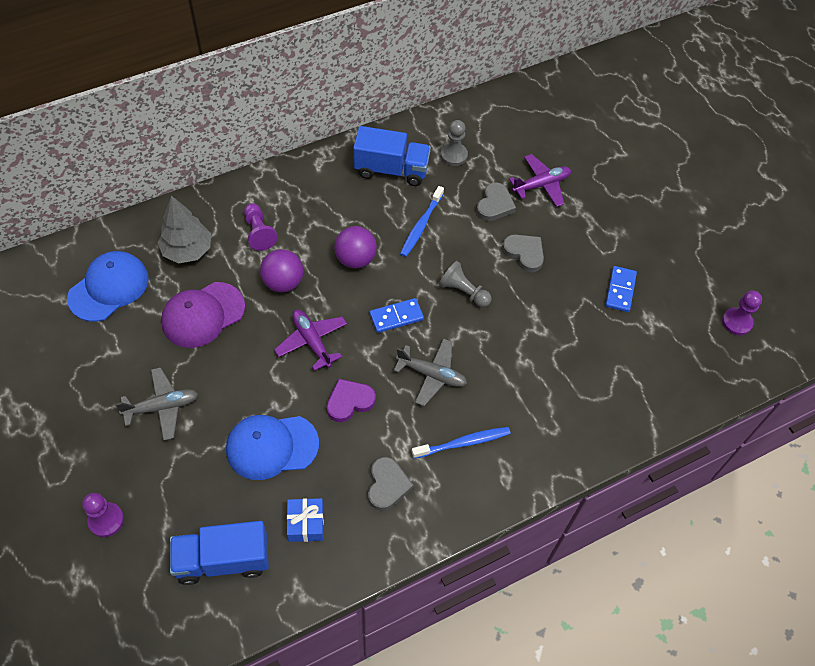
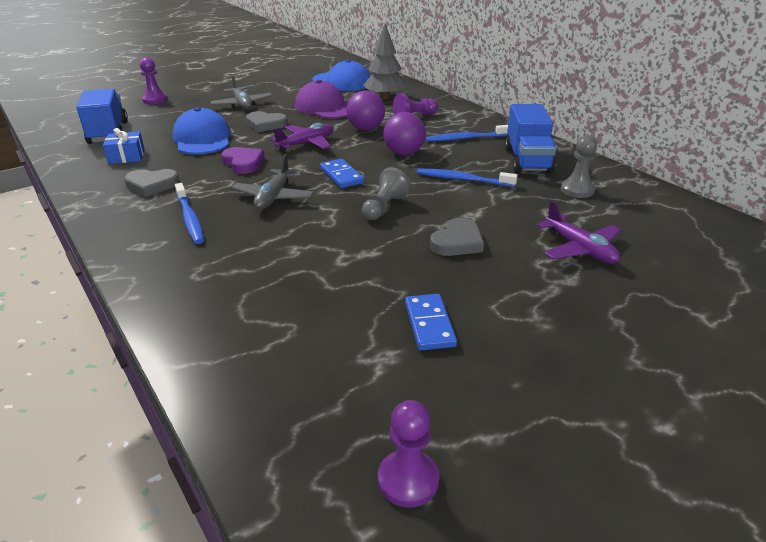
camera: 85 degrees right, 25 degrees down
grey heart [476,182,516,221] -> grey heart moved to [246,111,288,132]
blue domino [605,266,637,312] -> blue domino turned 75 degrees clockwise [405,294,457,351]
none -> blue toothbrush [426,125,508,142]

